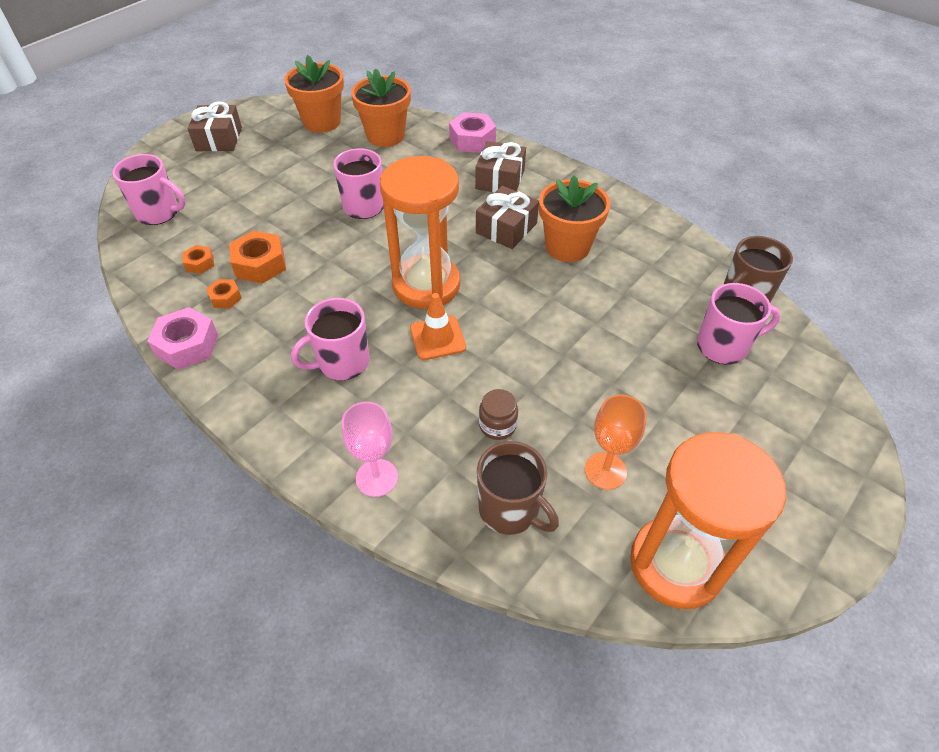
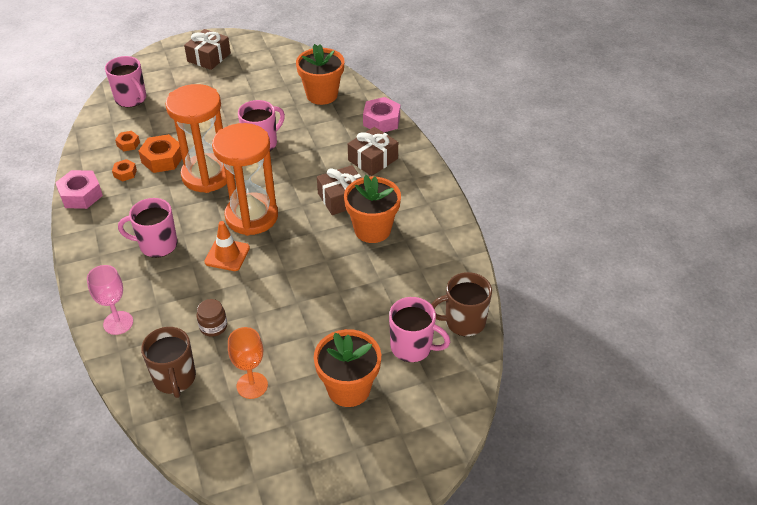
camera: 30 degrees right, 5 degrees down
orange flower pot [284,55,344,133] -> orange flower pot moved to [314,329,381,407]
orange hourglass [630,432,786,609] -> orange hourglass moved to [165,84,227,193]

